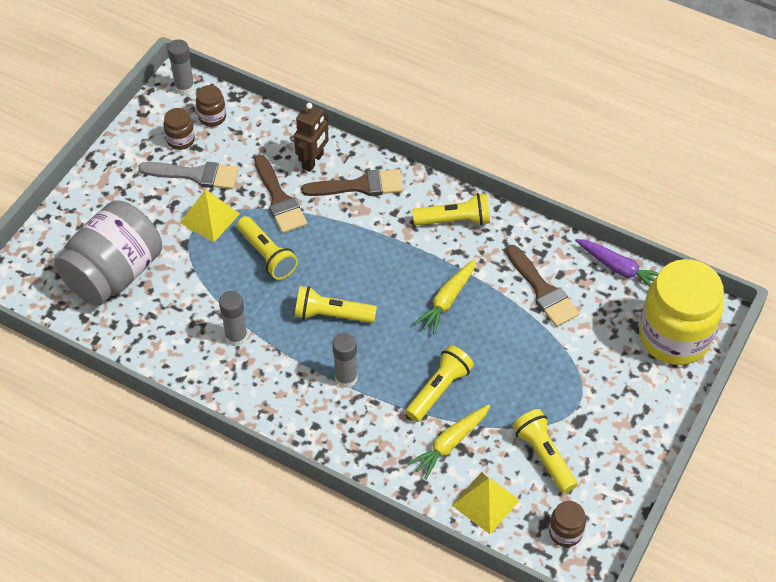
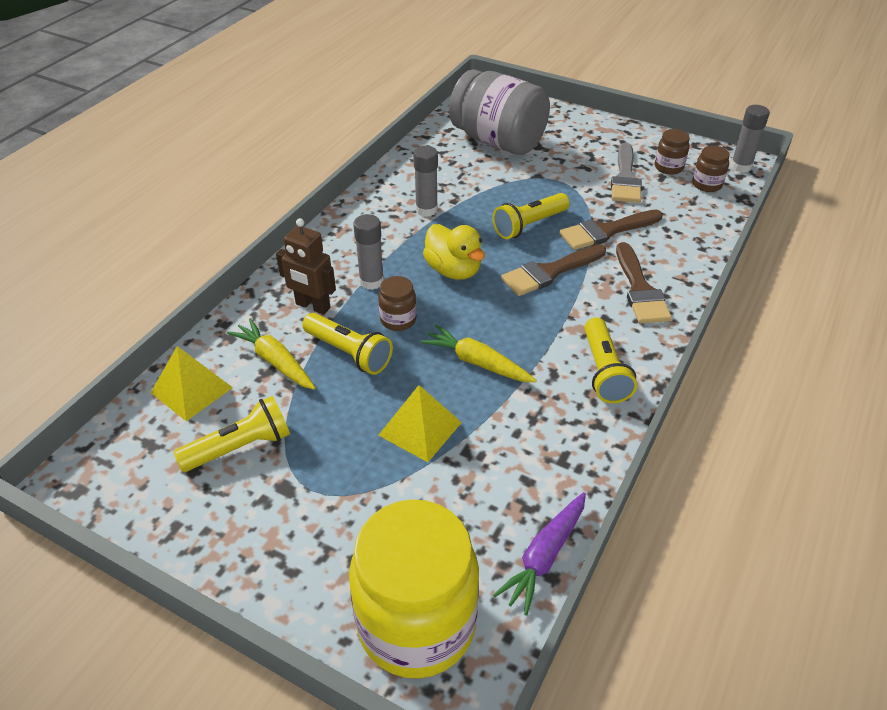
camera: 90 degrees right, 10 degrees down
yellow pyramid [180,189,240,242] -> yellow pyramid moved to [379,385,462,462]
brown robot [294,103,329,172] -> brown robot moved to [276,218,336,315]
yellow flashlight [295,286,377,323] -> yellow duck [423,224,485,280]
brown brush [506,245,580,327] -> brown brush moved to [501,244,606,296]
brown jar [549,501,586,547] -> brown jar moved to [378,276,417,331]

